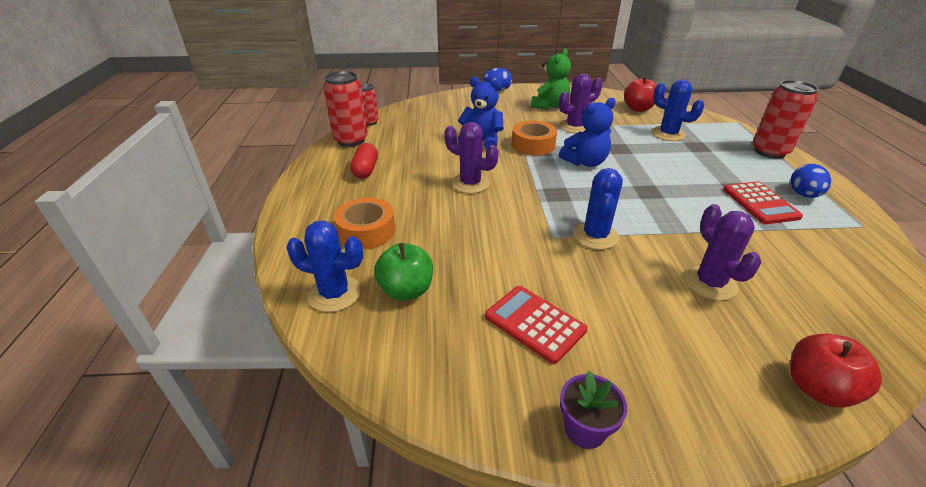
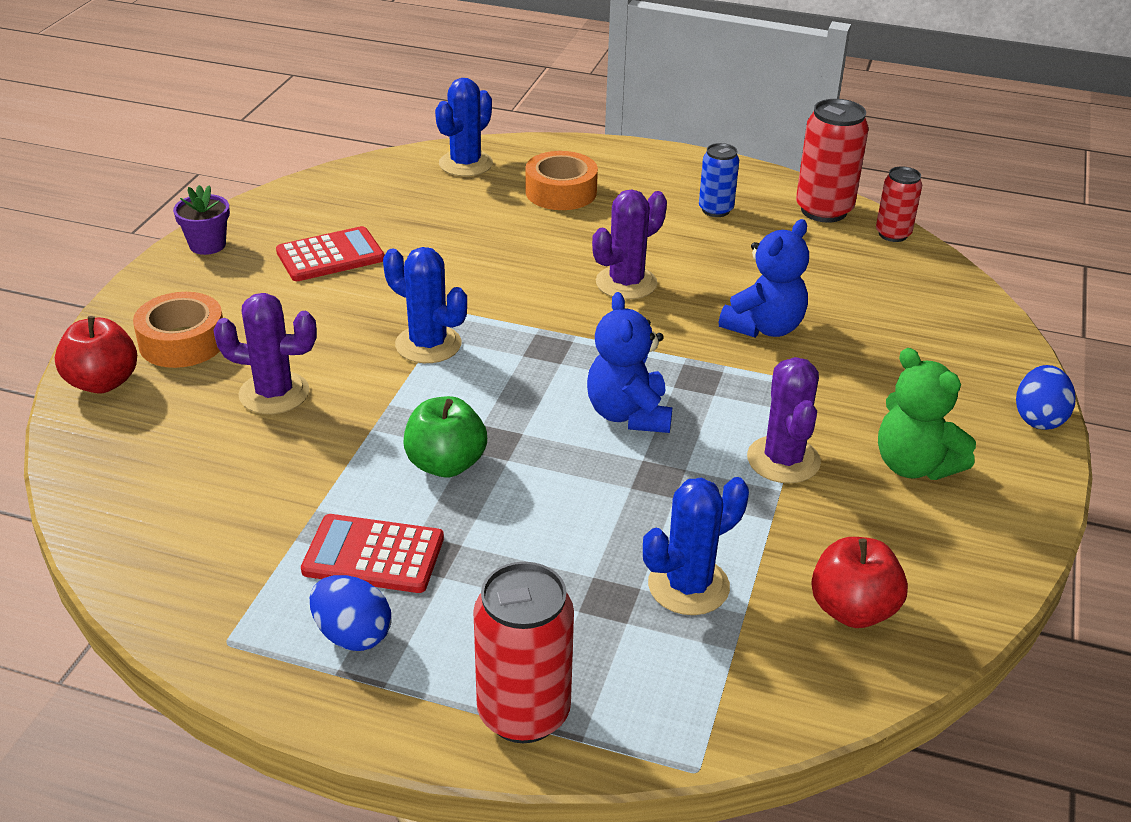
camera: 110 degrees right, 0 degrees up
red capsule [350,143,378,178] -> blue can [699,143,739,217]
green apple [374,243,433,300] -> green apple moved to [403,396,487,477]
orange tape [512,121,557,156] -> orange tape moved to [133,292,223,368]

